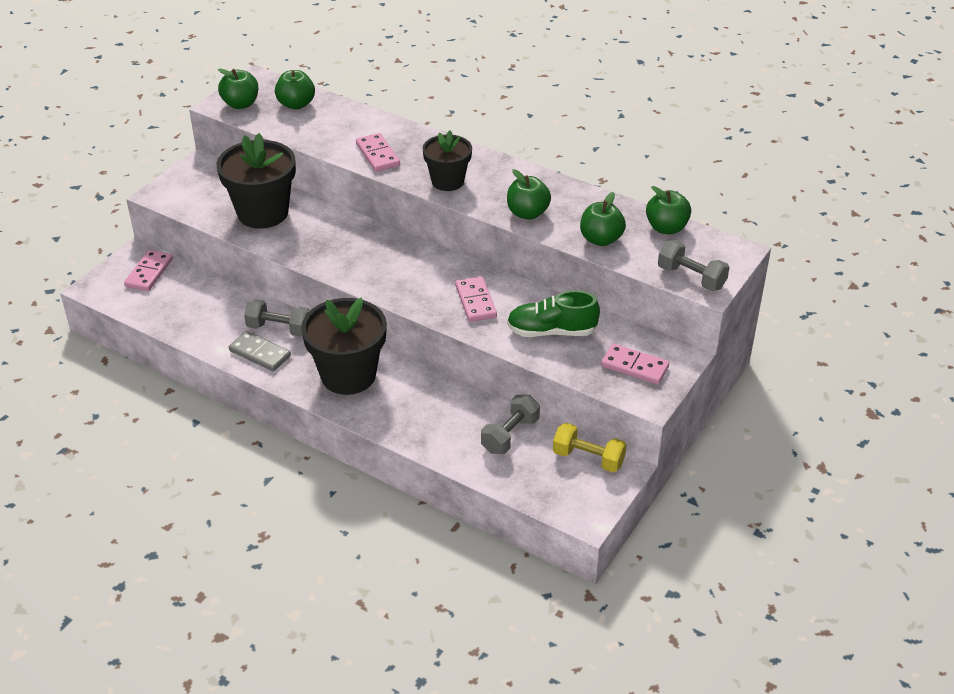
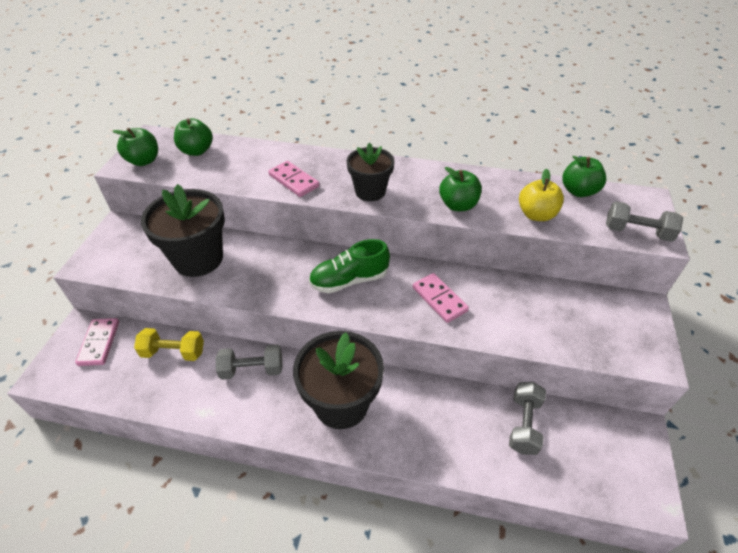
camera: 20 degrees left, 5 degrees up
grey domino [229,331,291,371] -> none
green shoe [507,290,600,337] -> green shoe moved to [309,239,390,293]
yellow dumbbell [553,423,627,472] -> yellow dumbbell moved to [134,328,204,361]
green apple [580,192,626,246] -> yellow apple [519,169,564,221]
pink domino [601,344,669,384] -> none

